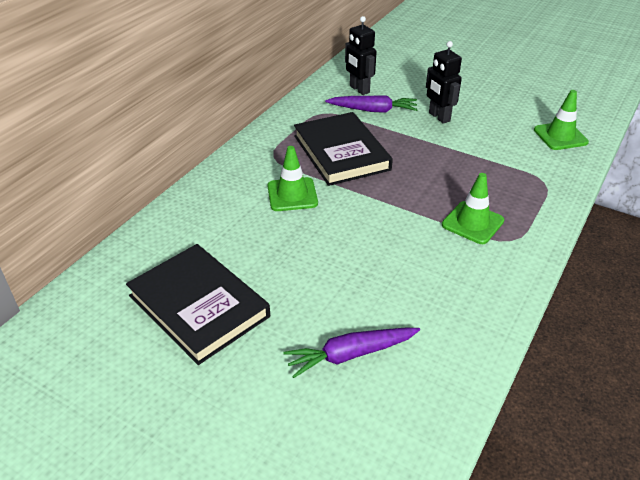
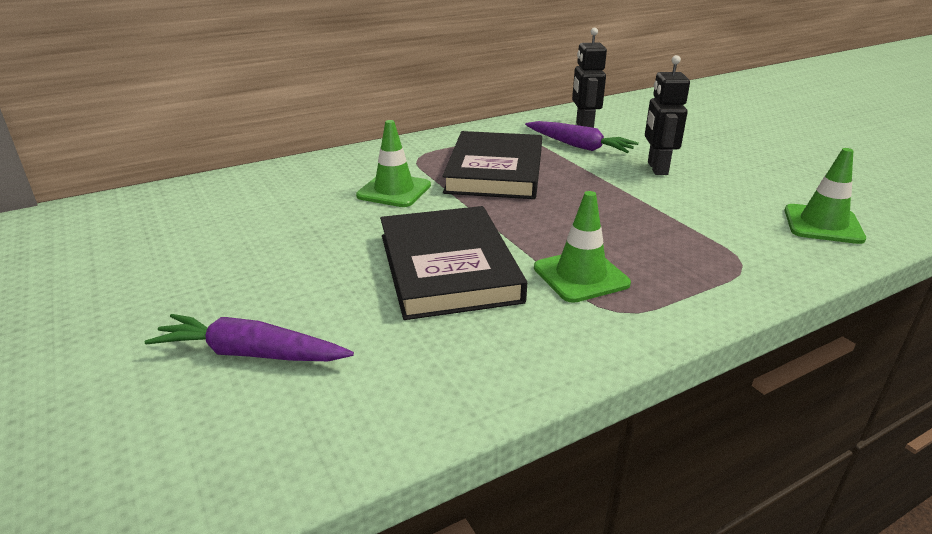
camera: 30 degrees right, 10 degrees down
black book [126,244,270,365] -> black book moved to [380,206,527,320]

